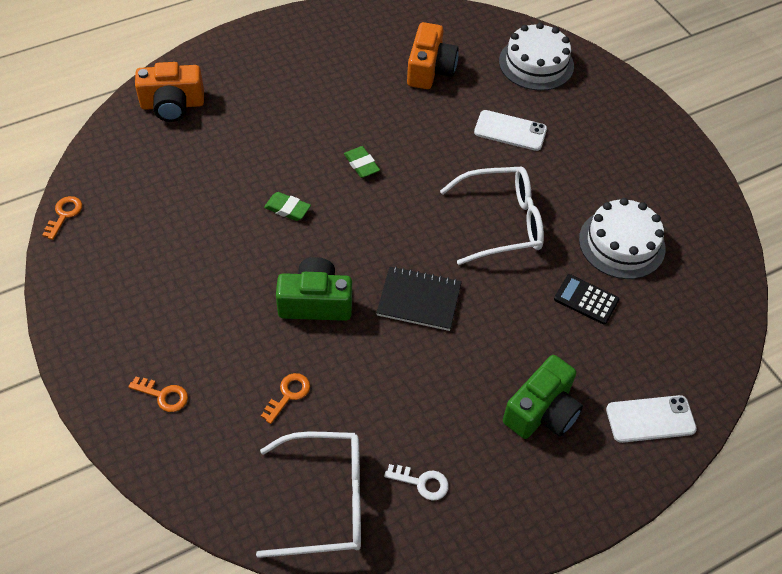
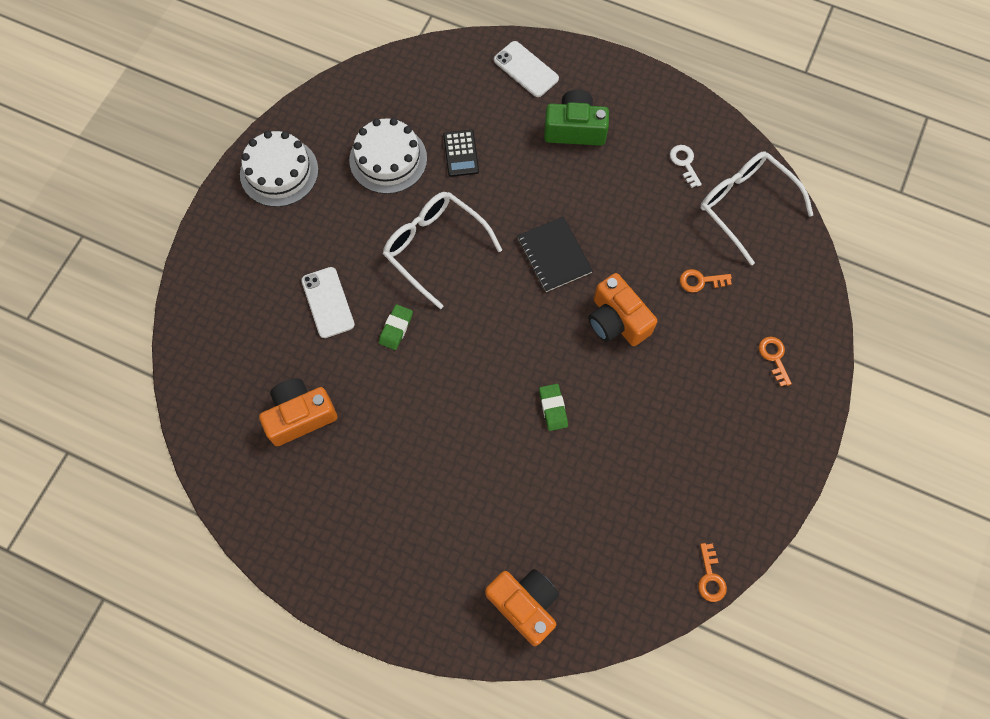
camera: 125 degrees left, 15 degrees up
orange key [42,196,82,240] -> orange key turned 75 degrees counterclockwise [698,543,727,602]
green camera [276,257,352,321] -> orange camera [588,273,657,346]
green eraser [344,146,380,178] -> green eraser moved to [379,304,413,350]
white cake [499,22,574,91] -> white cake moved to [240,131,318,207]

